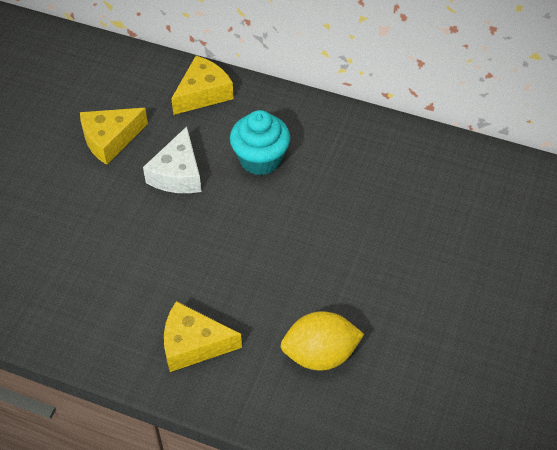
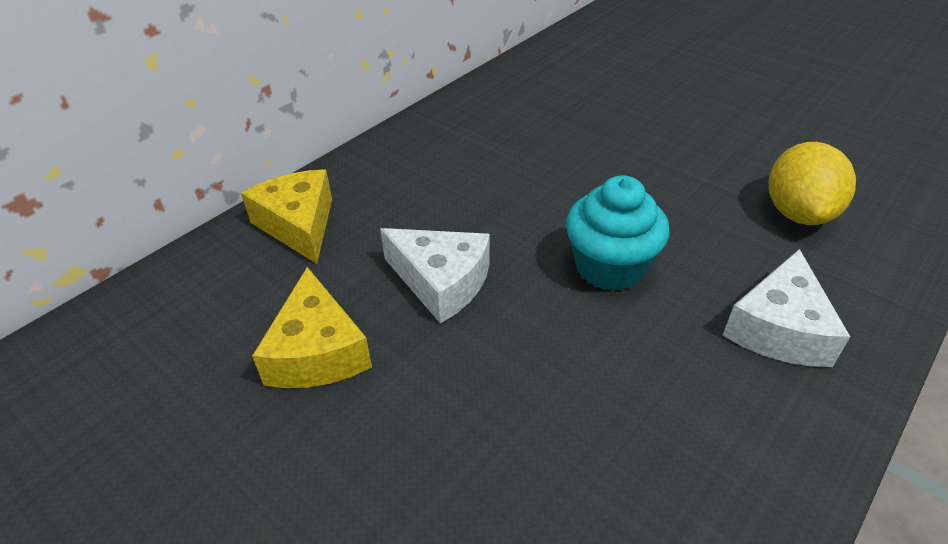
camera: 70 degrees left, 10 degrees down
yellow cheese [164,301,242,372] -> white cheese [723,249,850,367]
turquoise cupcake [230,110,290,175] -> turquoise cupcake moved to [566,175,670,291]

